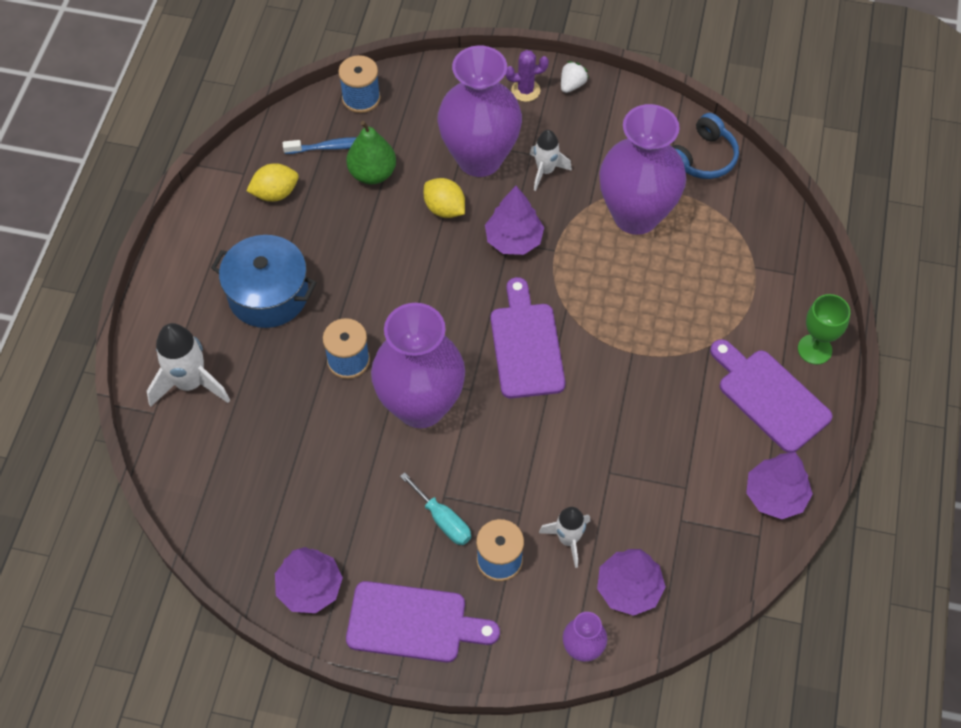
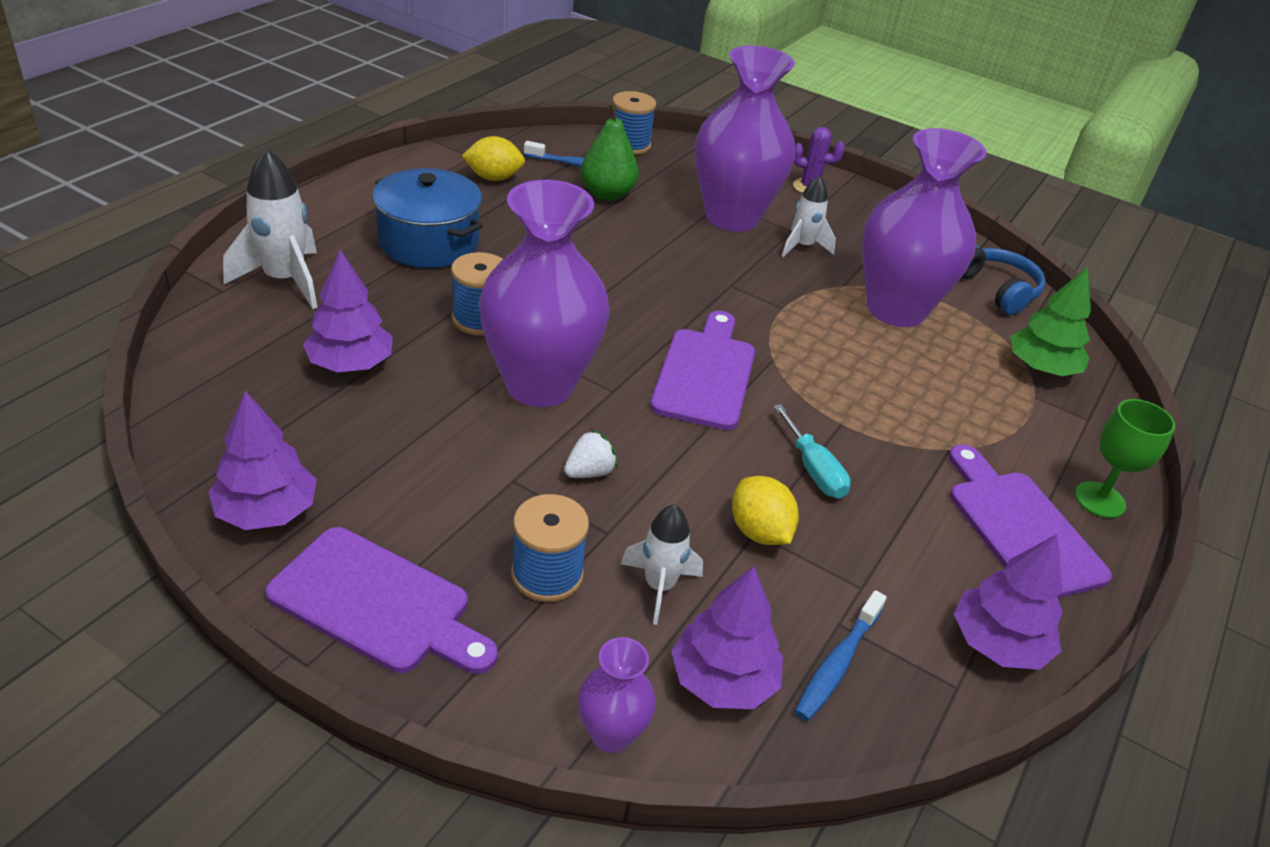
camera: 15 degrees right, 20 degrees down
turquoise screwdriver [400,472,471,545] -> turquoise screwdriver moved to [773,404,851,499]
yellow lemon [424,178,465,218] -> yellow lemon moved to [732,476,799,545]
purple tree [485,186,544,255] -> purple tree moved to [303,250,393,372]
white strawberry [561,61,589,93] -> white strawberry moved to [564,429,618,478]
blue headphones [672,113,739,179] -> blue headphones turned 90 degrees counterclockwise [961,245,1046,315]
none -> blue toothbrush [794,590,887,721]
none -> green tree [1010,267,1091,376]

